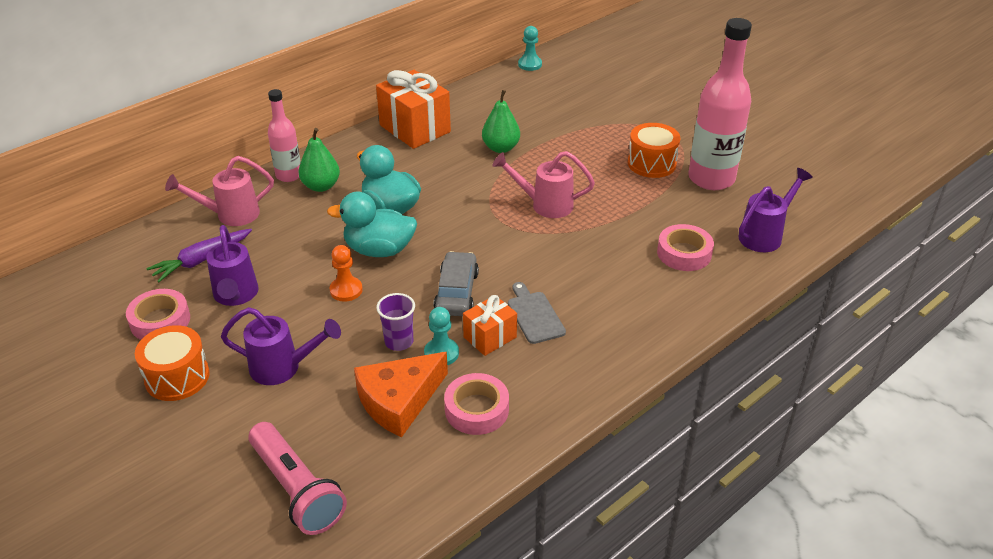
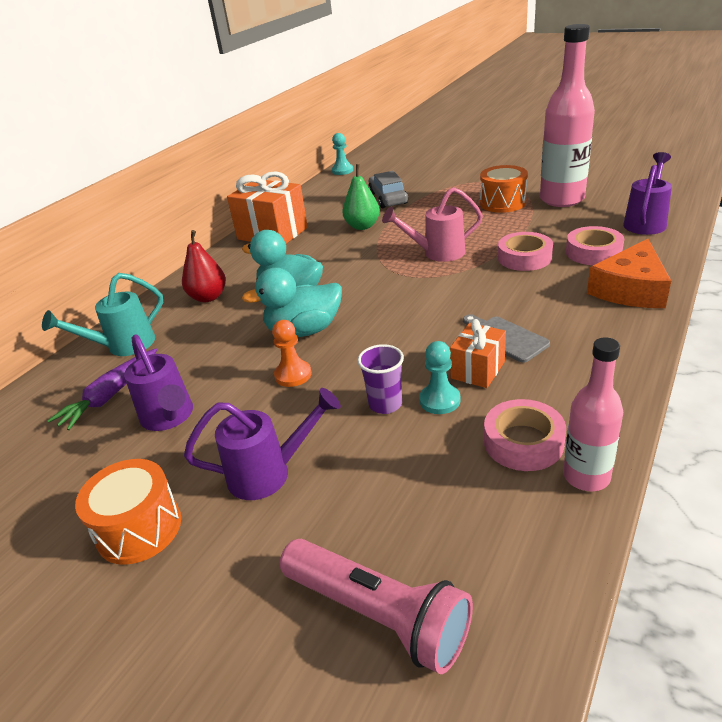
camera: 15 degrees left, 5 degrees down
pink tape [126,289,190,340] -> pink tape moved to [498,232,553,271]
pink watering can [165,156,274,226] -> turquoise watering can [42,273,164,356]
pink bottle [268,89,301,182] -> pink bottle moved to [563,337,623,491]
green pear [298,128,340,192] -> red pear [182,230,226,302]
orange cheese [354,352,448,438] -> orange cheese moved to [587,239,671,308]
grey car [434,251,479,316] -> grey car moved to [368,171,408,208]

